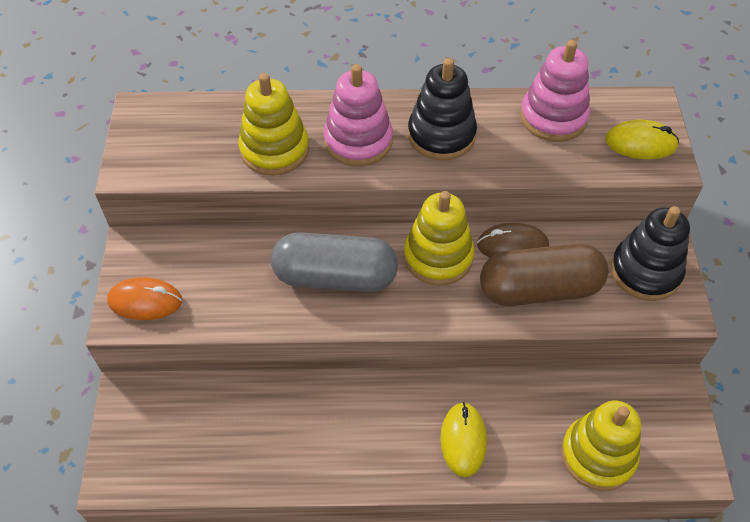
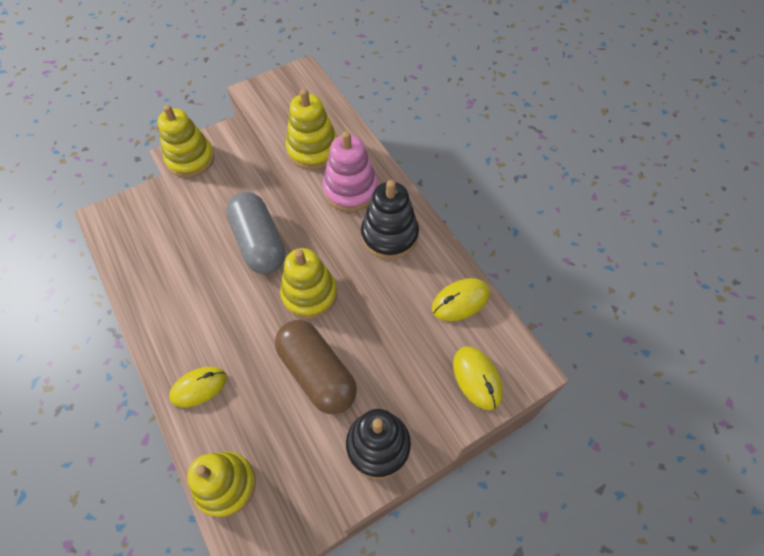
camera: 60 degrees right, 5 degrees up
orange mouse [107,277,182,320] -> yellow stacking toy [158,105,214,178]
brown mouse [477,223,549,258] -> none
pink stacking toy [520,40,590,142] -> yellow mouse [432,278,490,321]

